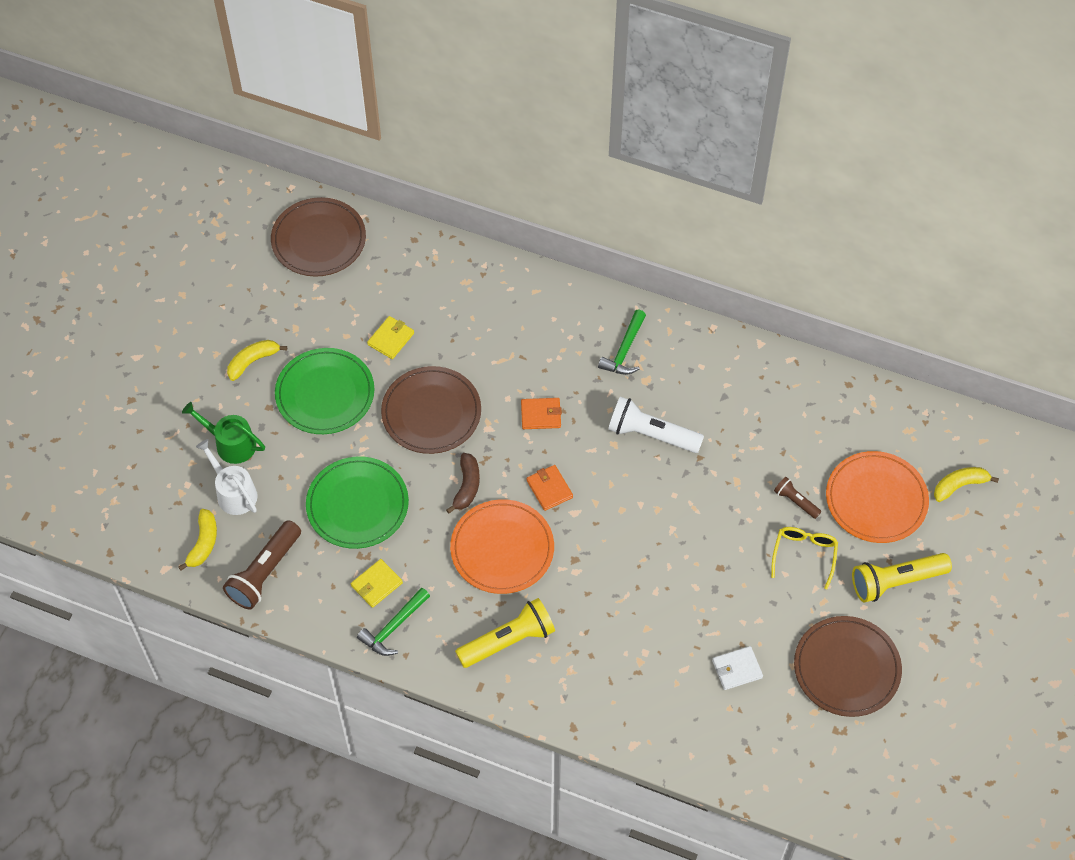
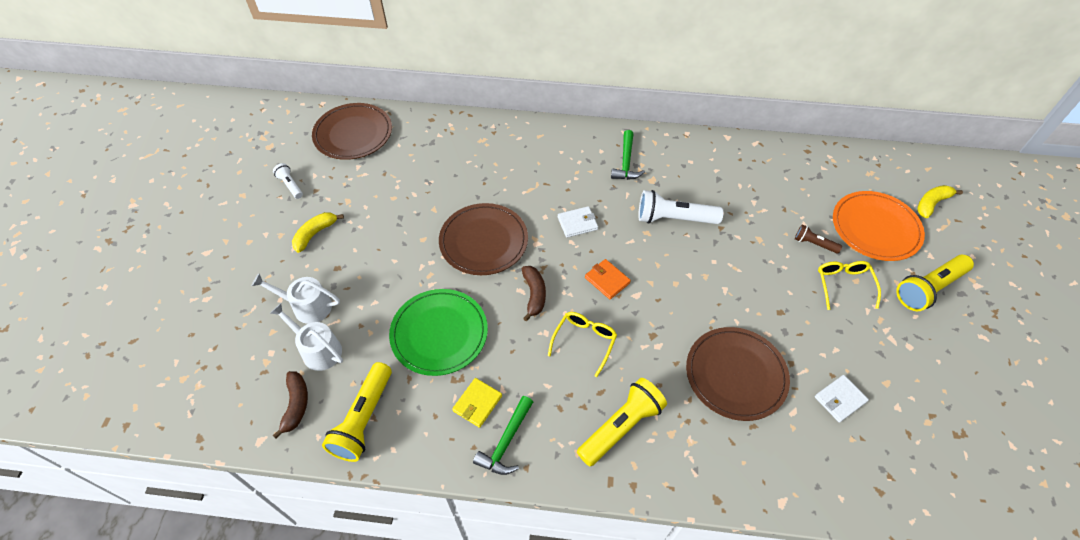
camera: 15 degrees left, 5 degrees down
yellow banana [178,509,217,571] -> brown banana [273,371,308,439]
green watering can [182,402,265,464] -> white watering can [251,274,340,324]
brown flashlight [223,520,301,610] -> yellow flashlight [322,362,392,462]
green plate [275,348,374,434] -> none
yellow wallet [367,316,414,359] -> none
orange plate [450,499,554,594] -> yellow glasses [548,312,617,377]
orange wallet [521,398,562,429] -> white wallet [558,206,598,238]
brown plate [794,616,902,717] -> brown plate moved to [686,327,790,421]
none -> white flashlight [273,163,303,199]

